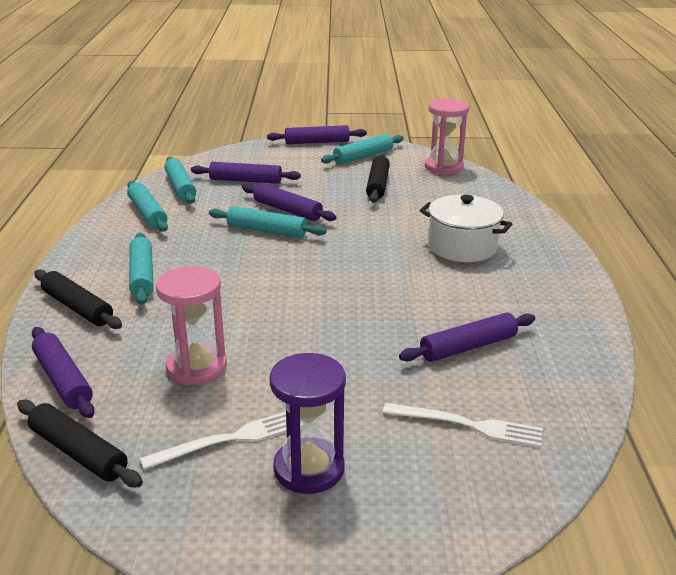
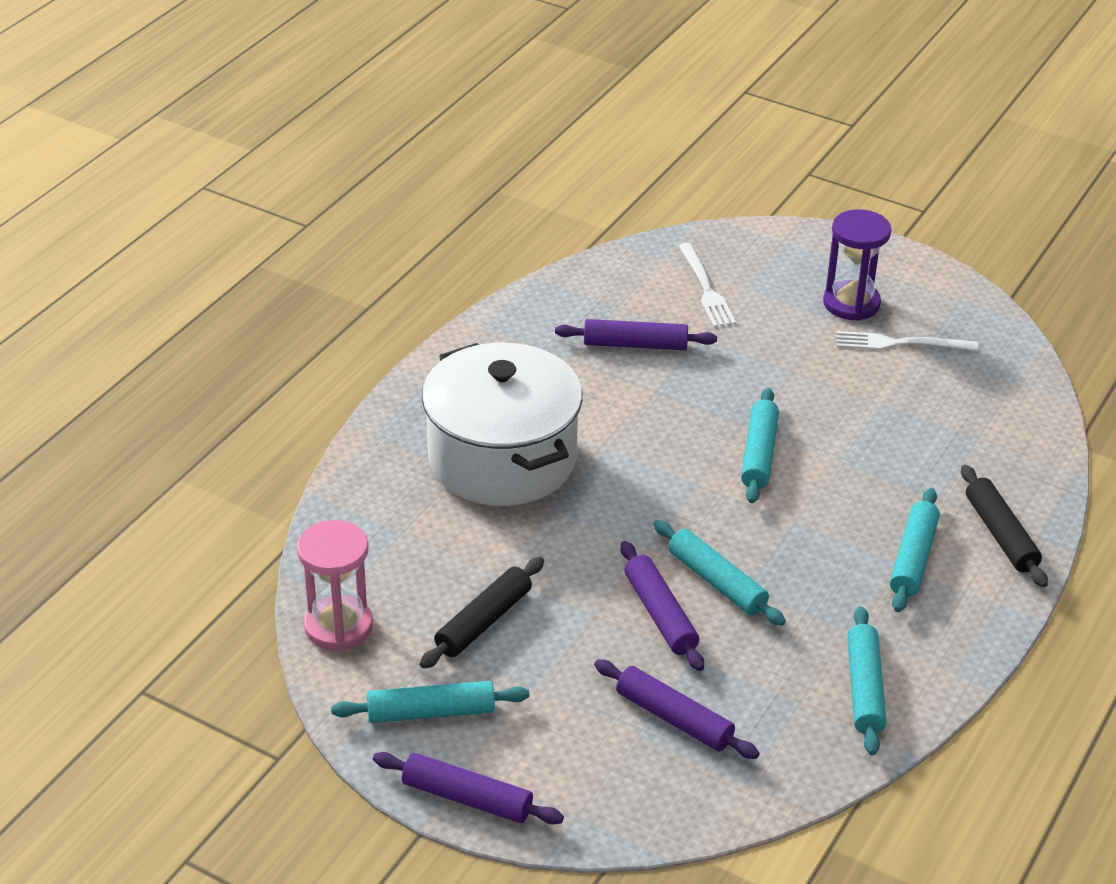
camera: 150 degrees left, 10 degrees up
black rolling pin [17,400,143,487] -> none
purple rolling pin [32,327,95,418] -> none
pink hourglass [156,266,227,385] -> none
turquoise rolling pin [164,157,196,204] -> turquoise rolling pin moved to [741,388,779,503]
white fork [383,403,543,448] -> white fork turned 150 degrees counterclockwise [679,243,736,327]
white pot [420,195,512,262] -> white pot [422,343,583,506], size x1.62

